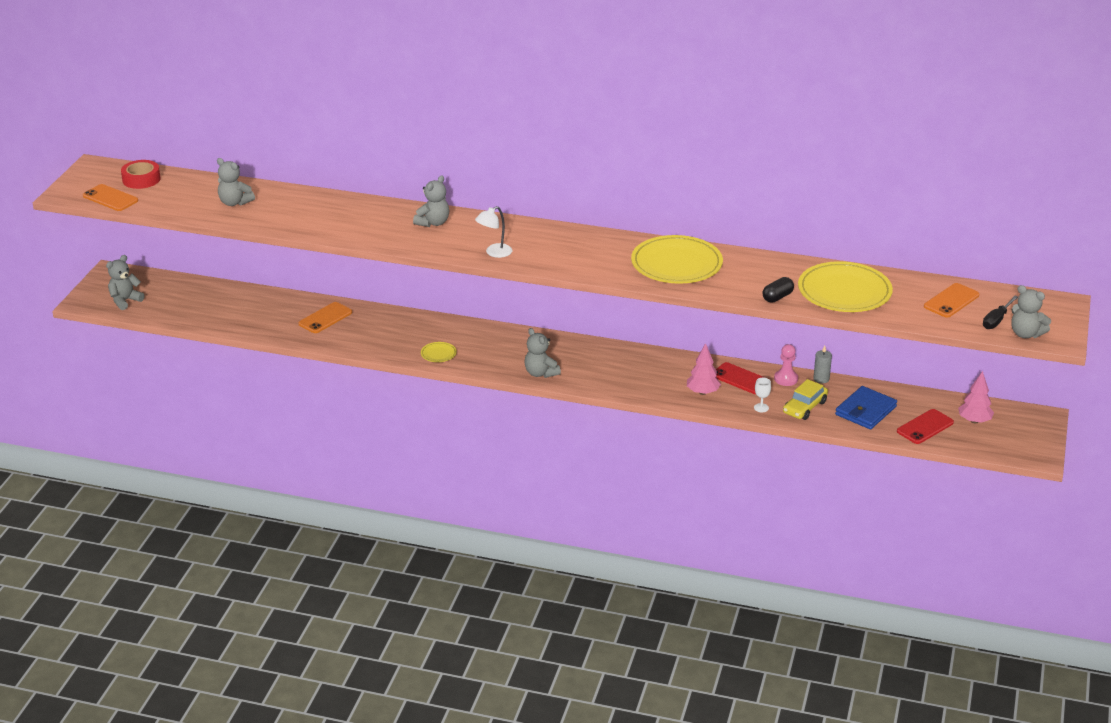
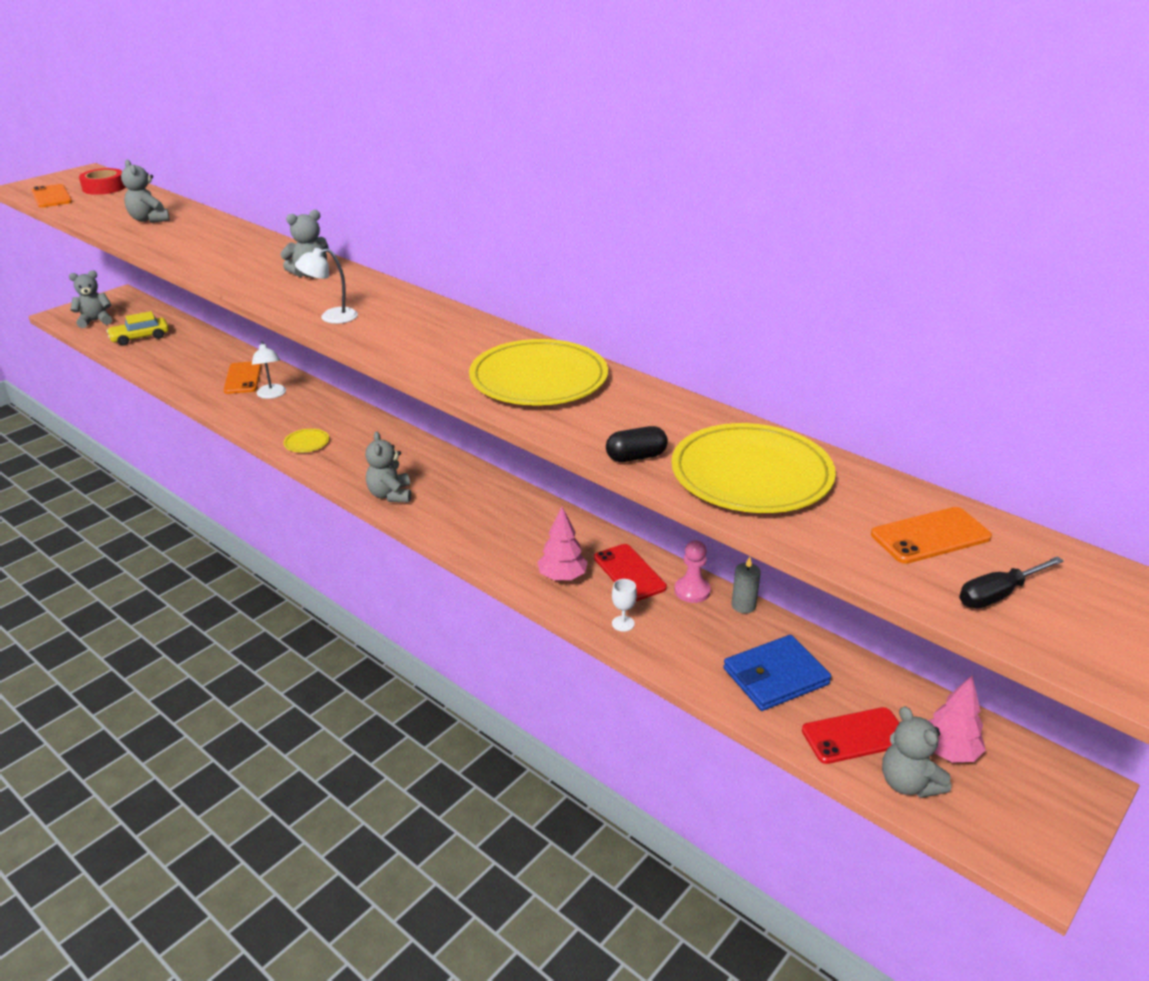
camera: 25 degrees right, 0 degrees up
orange phone [298,302,352,333] -> orange phone turned 75 degrees counterclockwise [224,362,262,394]
yellow car [783,379,828,420] -> yellow car moved to [106,311,169,346]
grey teddy bear [1011,285,1051,338] -> grey teddy bear moved to [882,706,951,798]
none -> white lamp [252,341,286,399]

